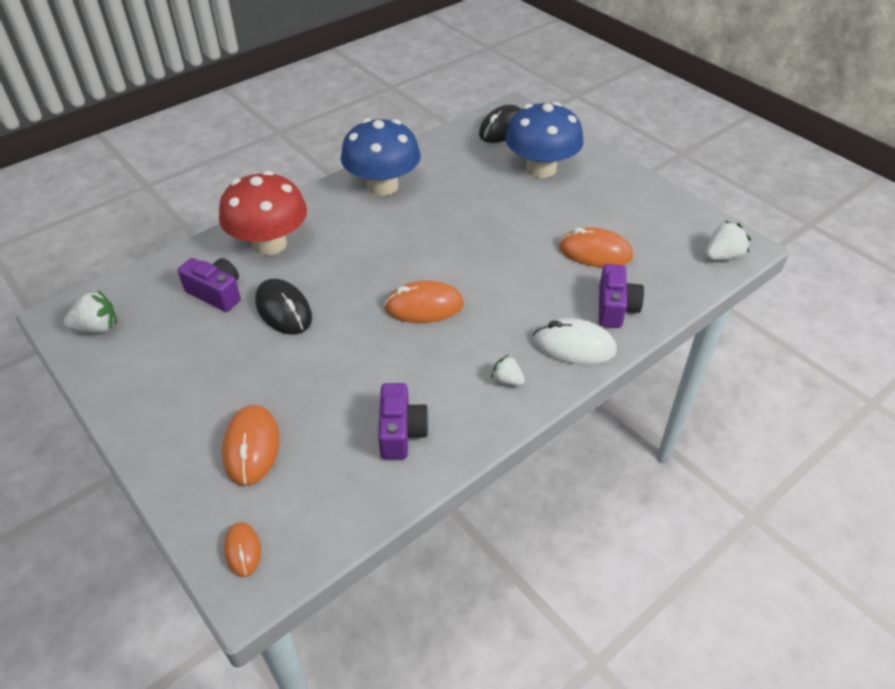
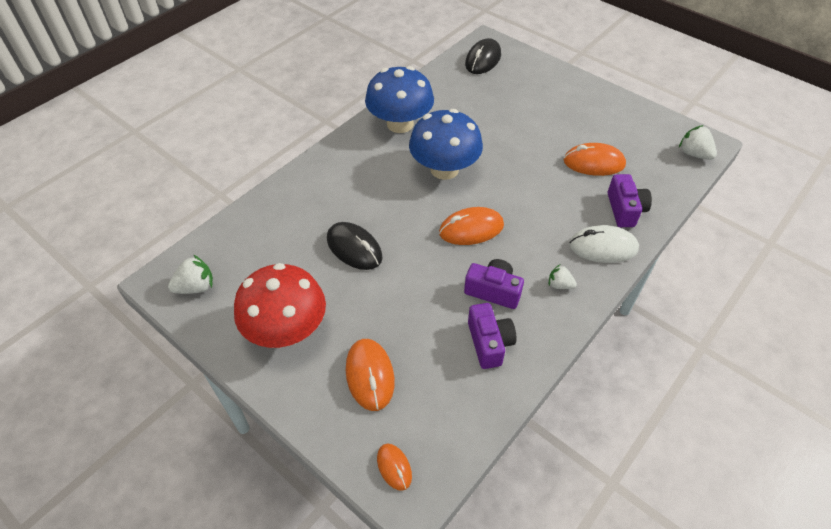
camera: 10 degrees left, 5 degrees up
purple camera [178,258,241,312] -> purple camera moved to [464,259,524,309]
red mushroom [219,171,307,255] -> red mushroom moved to [234,263,326,348]
blue mushroom [505,102,584,178] -> blue mushroom moved to [409,109,483,180]
white strawberry [705,221,751,260] -> white strawberry turned 90 degrees counterclockwise [679,125,717,160]

